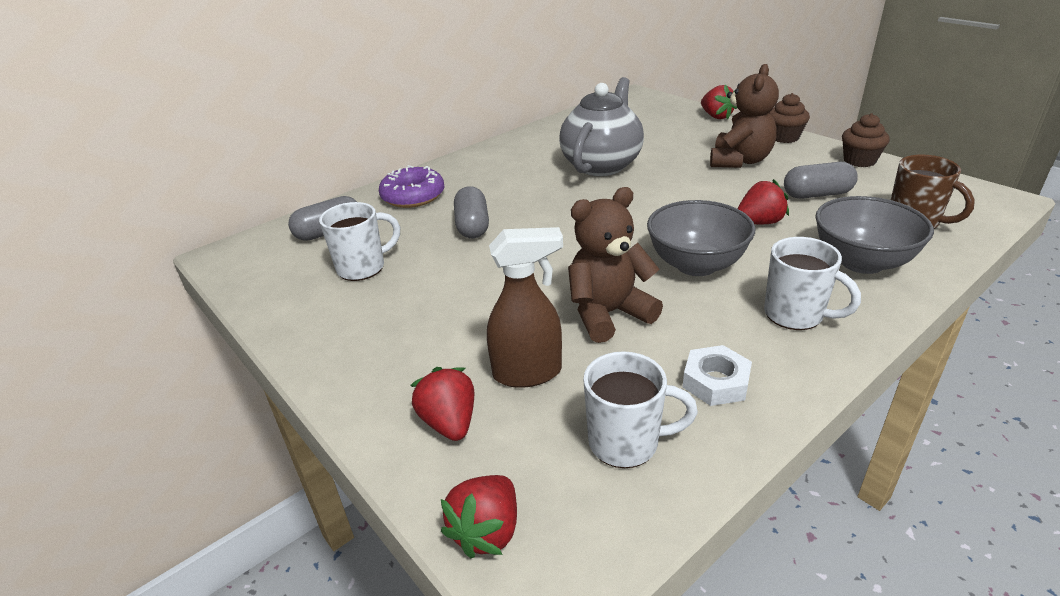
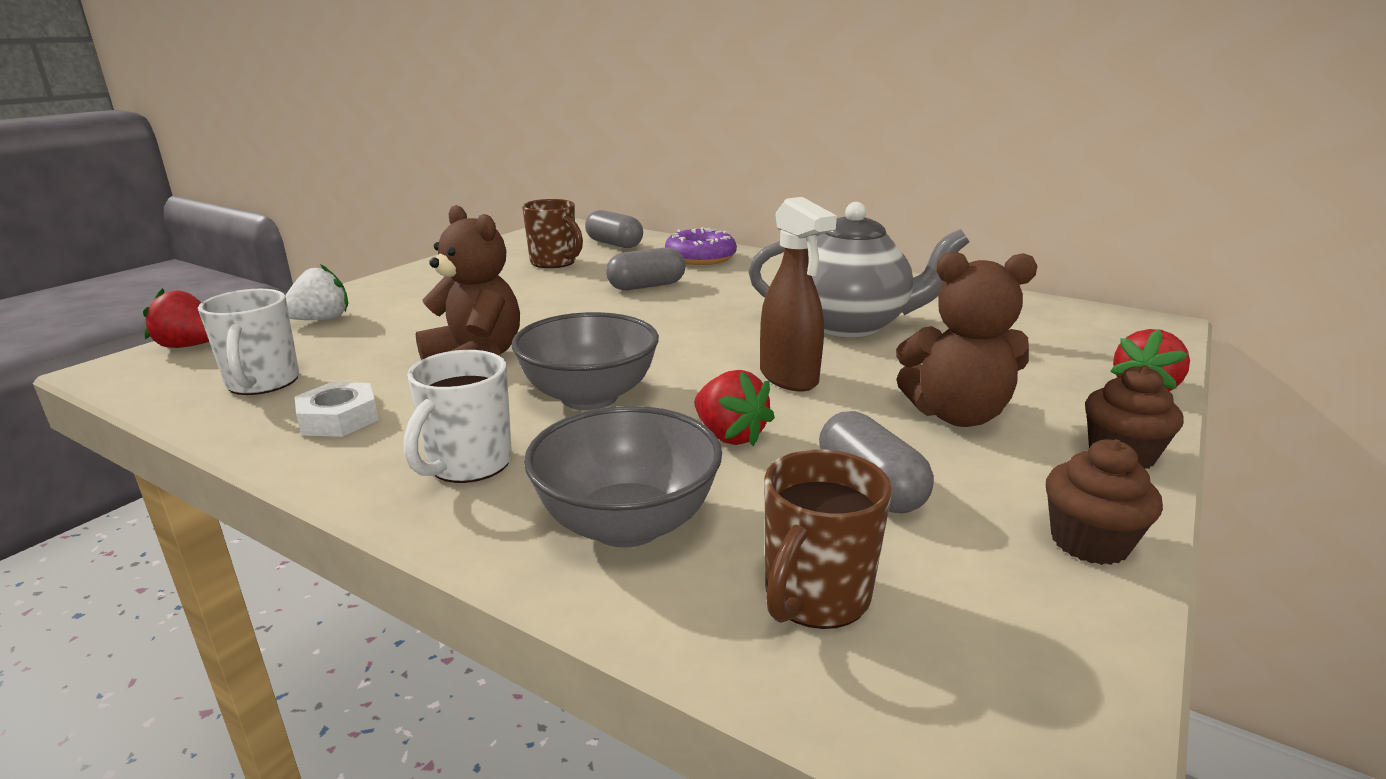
camera: 70 degrees right, 10 degrees down
white mug [319,202,400,281] -> brown mug [522,199,583,268]
red strawberry [410,367,474,441] -> white strawberry [285,264,348,320]
brown spray bottle [487,227,563,388] -> brown spray bottle moved to [760,197,837,391]

